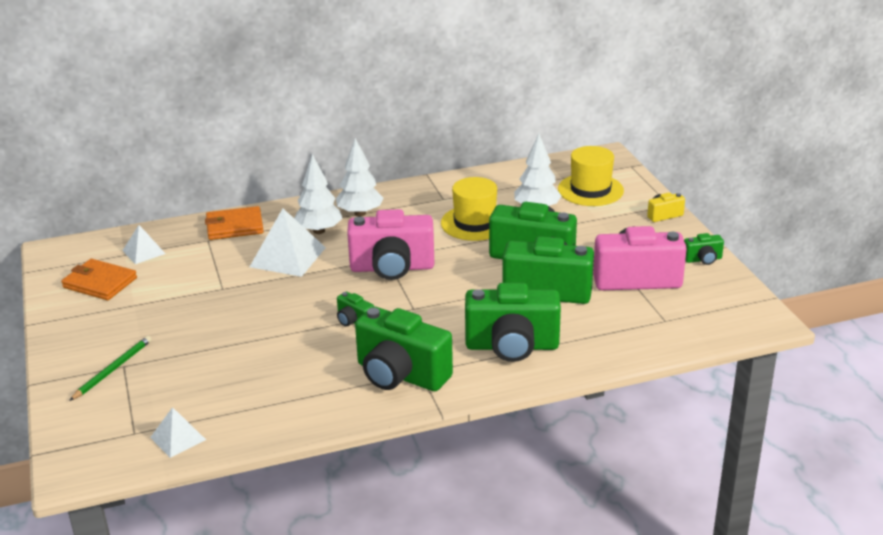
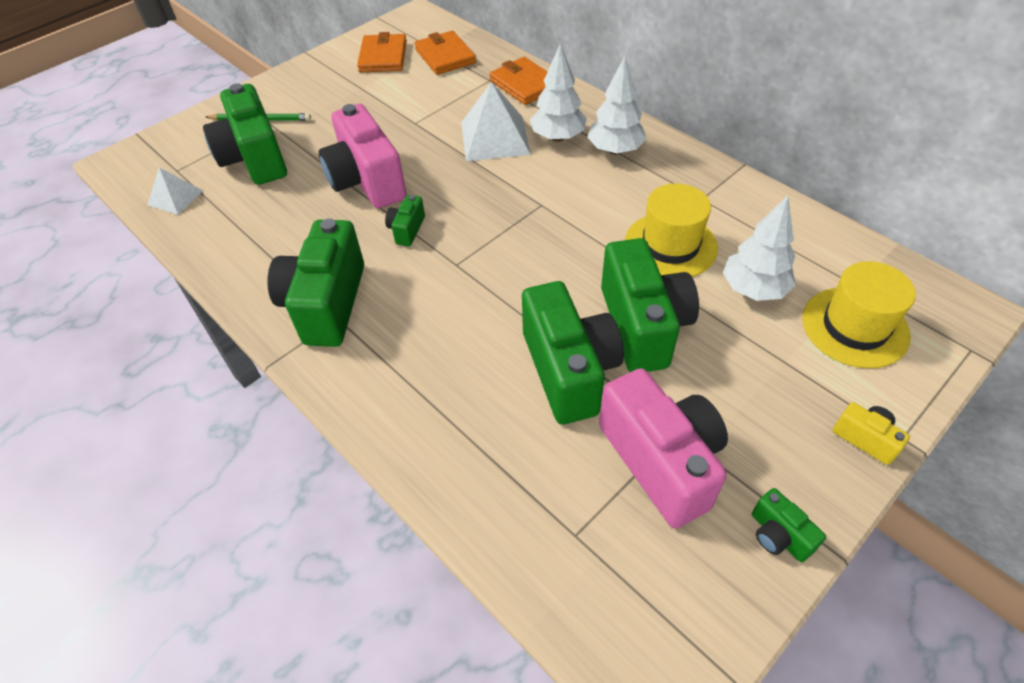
camera: 65 degrees right, 20 degrees up
white pyramid [122,225,165,264] -> orange wallet [414,31,476,75]
pink camera [347,209,434,280] -> pink camera moved to [319,104,407,208]
green camera [465,283,561,362] -> green camera moved to [203,83,287,185]

